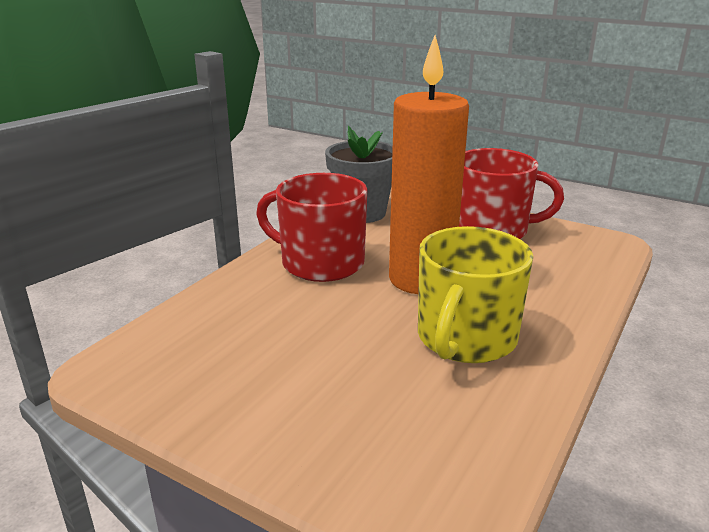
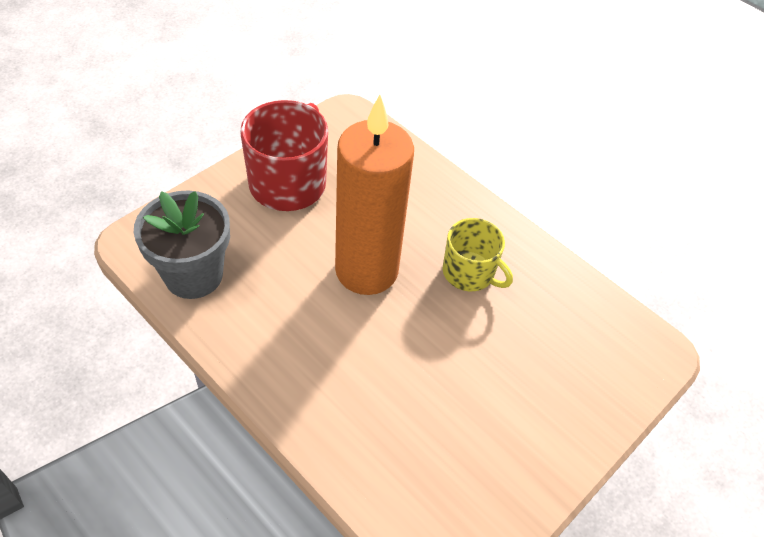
camera: 80 degrees left, 25 degrees up
red mug [256,173,367,282] -> none
yellow mug [418,226,533,363] -> yellow mug [443,218,513,291], size x0.63

